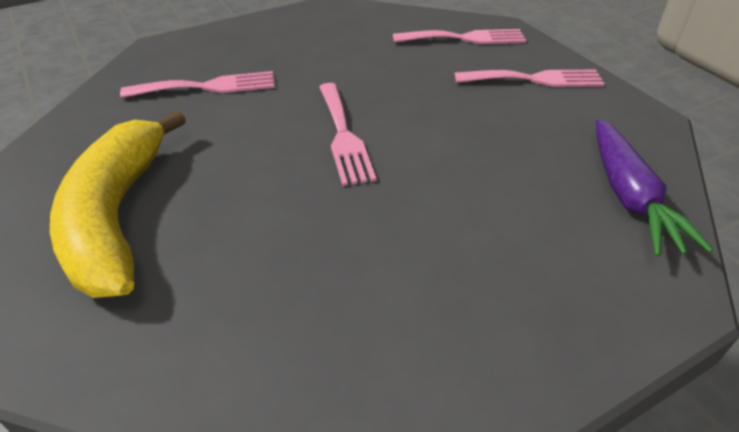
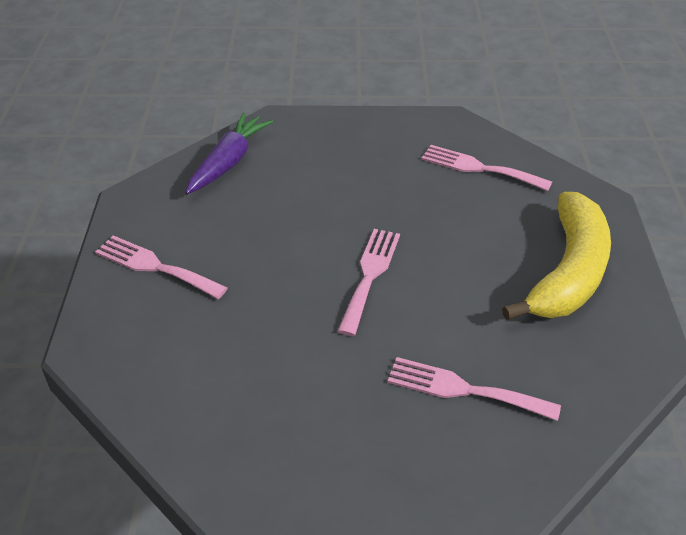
camera: 150 degrees left, 0 degrees up
pink fork [393,29,526,44] -> pink fork moved to [421,145,552,191]

